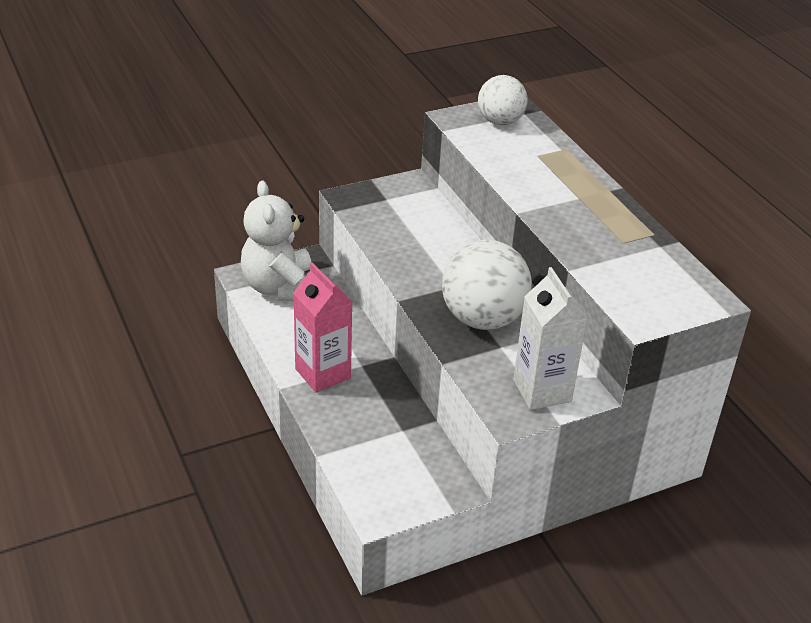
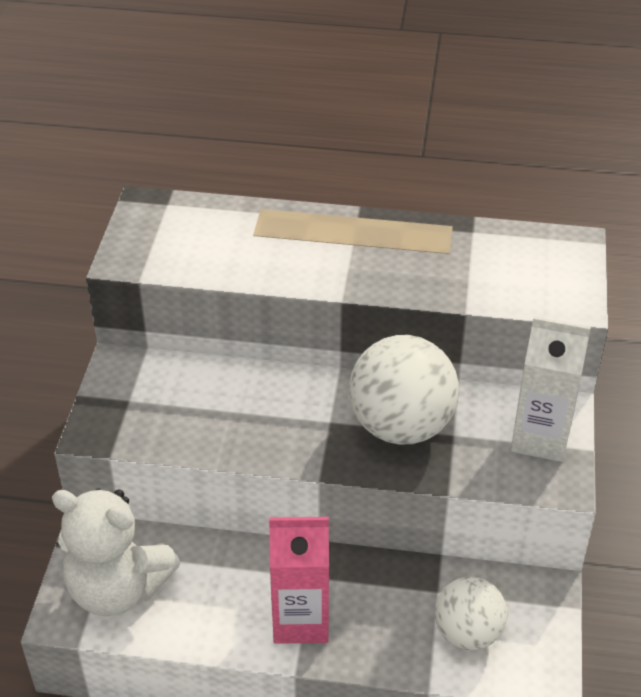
camera: 55 degrees left, 5 degrees up
white ball [478,75,528,125] -> white ball moved to [435,577,507,650]

